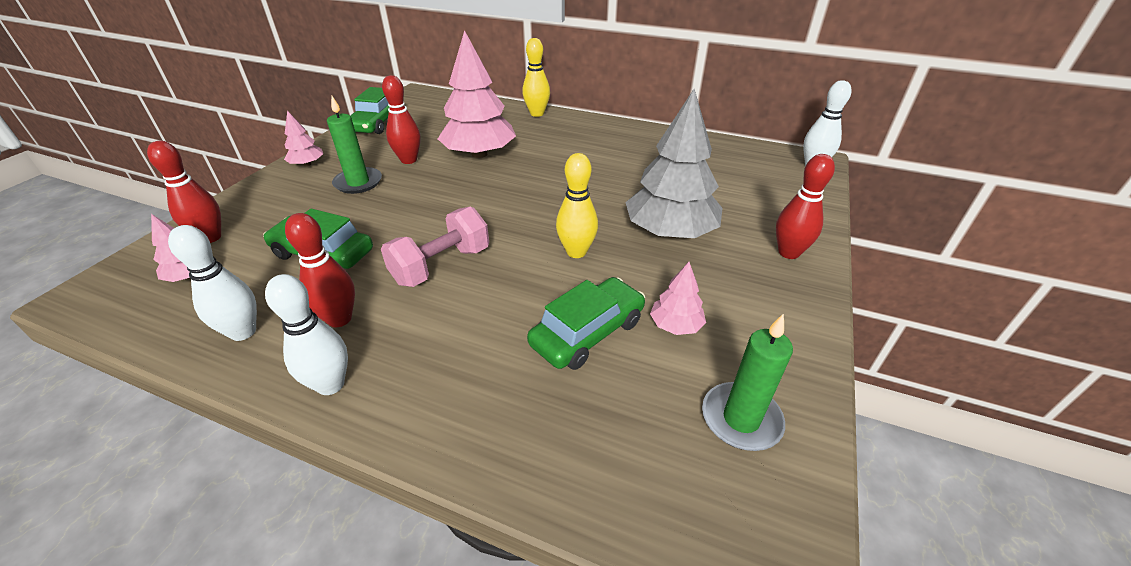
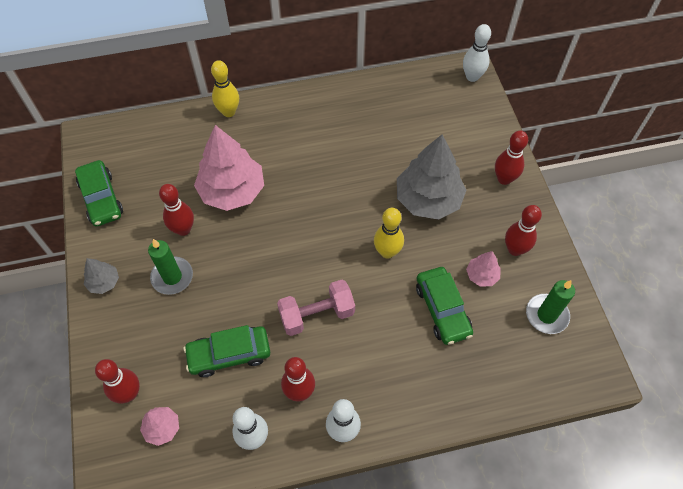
camera: 35 degrees left, 20 degrees up
pink tree [284,111,323,166] -> grey tree [84,258,119,294]
pink dumbbell [381,207,489,287] -> pink dumbbell turned 60 degrees clockwise [277,280,355,336]
green car [527,277,645,370] -> green car turned 150 degrees clockwise [416,267,473,345]
none -> red bowling pin [505,205,542,256]

